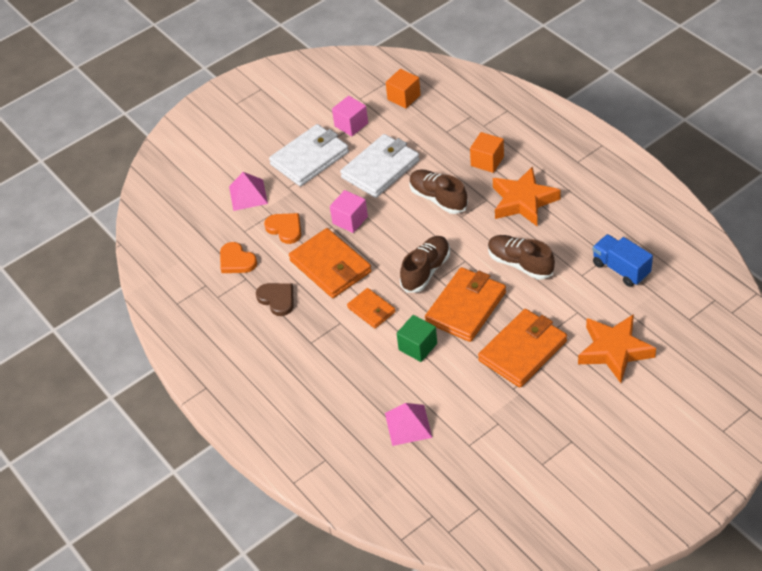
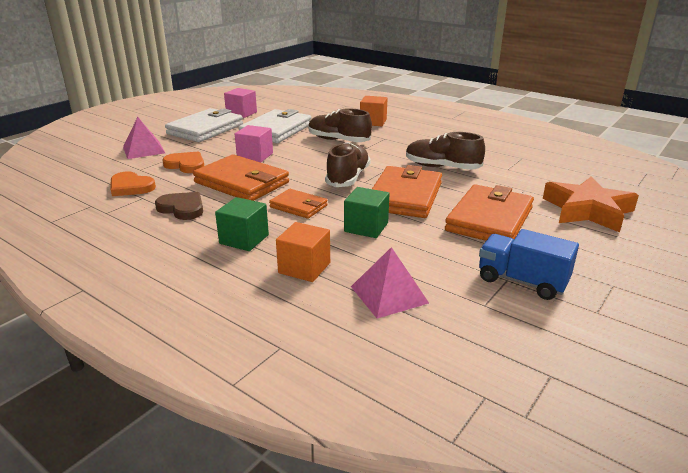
camera: 20 degrees left, 20 degrees down
orange cube [386,69,421,108] -> orange cube moved to [276,222,330,282]
orange star [493,166,561,226] -> none
blue truck [592,234,653,287] -> blue truck moved to [479,229,579,300]
none -> green cube [215,197,269,251]

